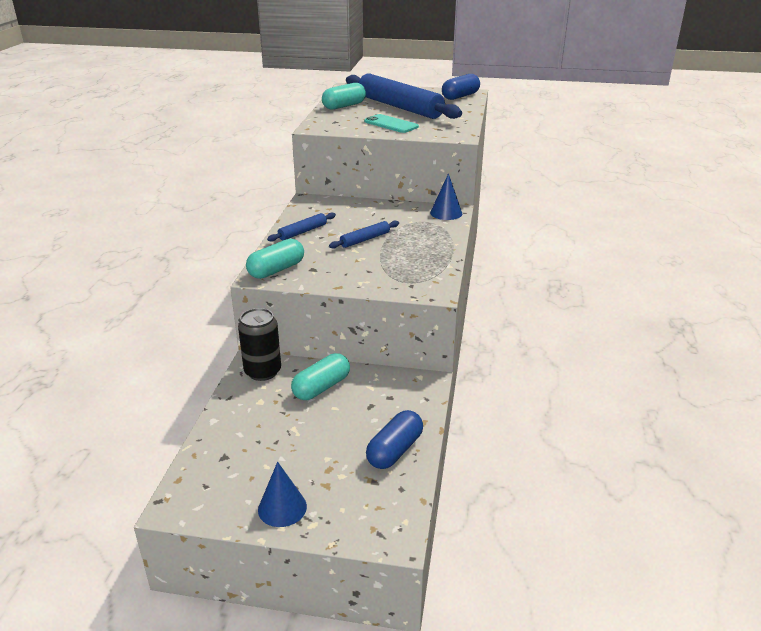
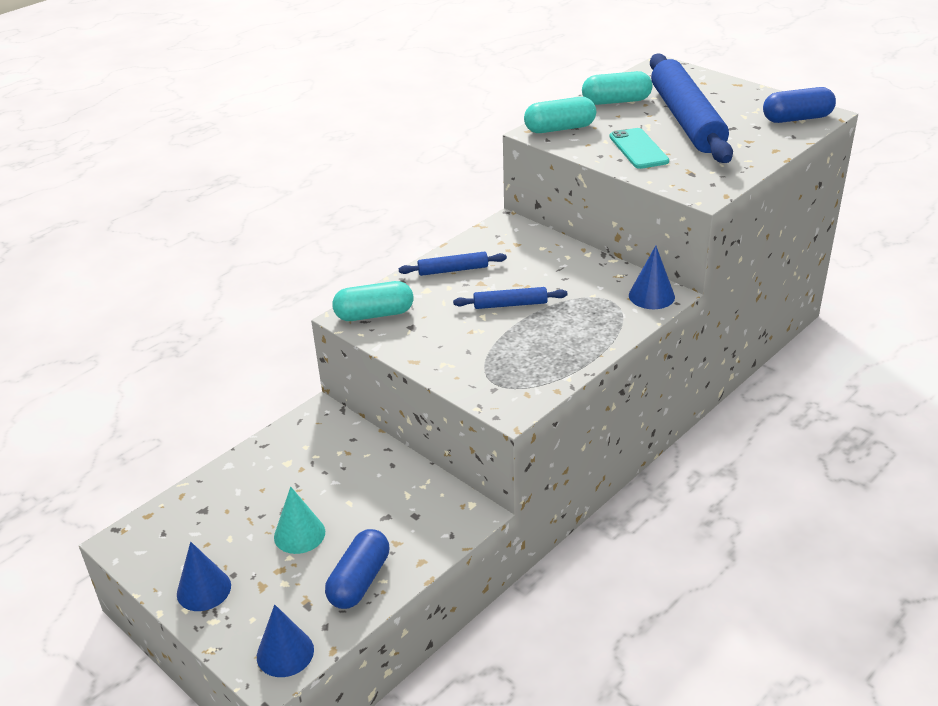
camera: 35 degrees right, 5 degrees up
black can [238,308,281,381] -> none
turquoise capsule [291,353,350,400] -> turquoise capsule moved to [524,97,596,133]
blue capsule [366,410,423,469] -> blue capsule turned 45 degrees counterclockwise [325,529,389,609]
none -> blue cone [257,604,314,677]
none -> turquoise cone [274,487,325,554]

